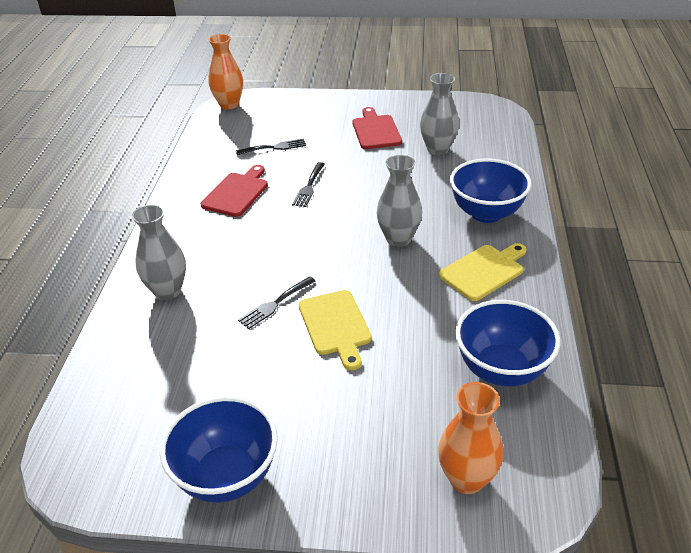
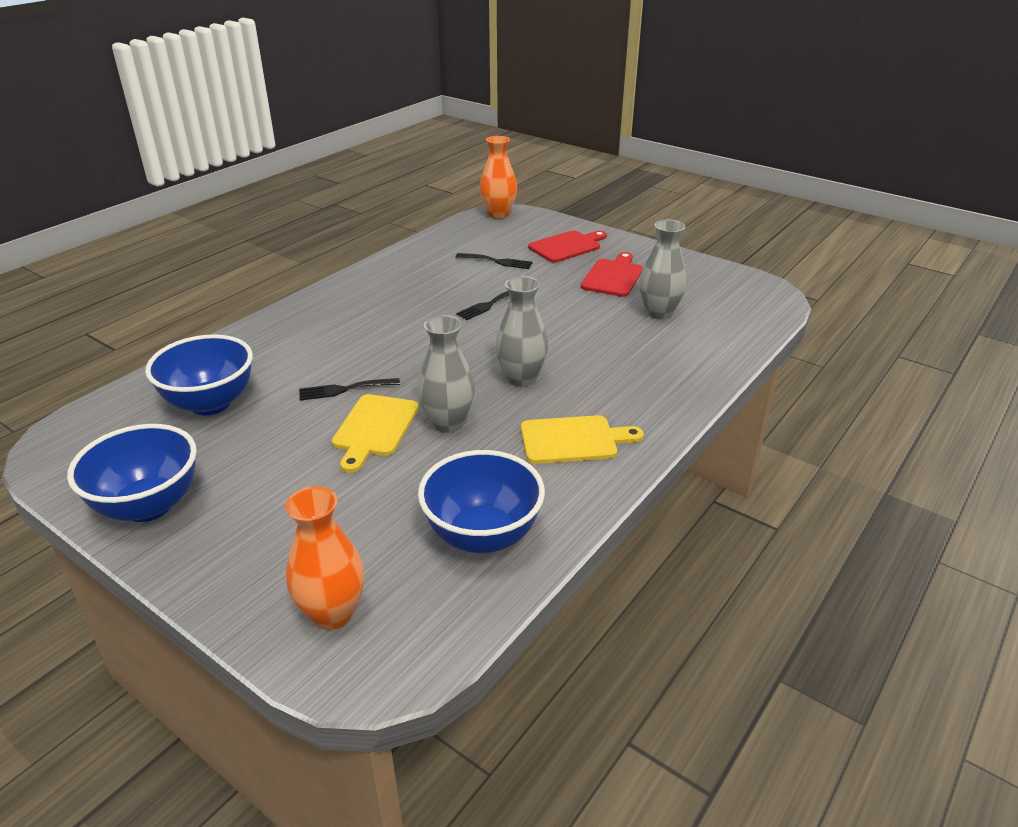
camera: 30 degrees right, 5 degrees down
grey vase [132,204,186,300] -> grey vase moved to [417,315,475,433]
red cutting board [201,165,268,217] -> red cutting board moved to [528,231,607,263]
blue bowl [450,158,532,223] -> blue bowl moved to [145,334,253,415]

